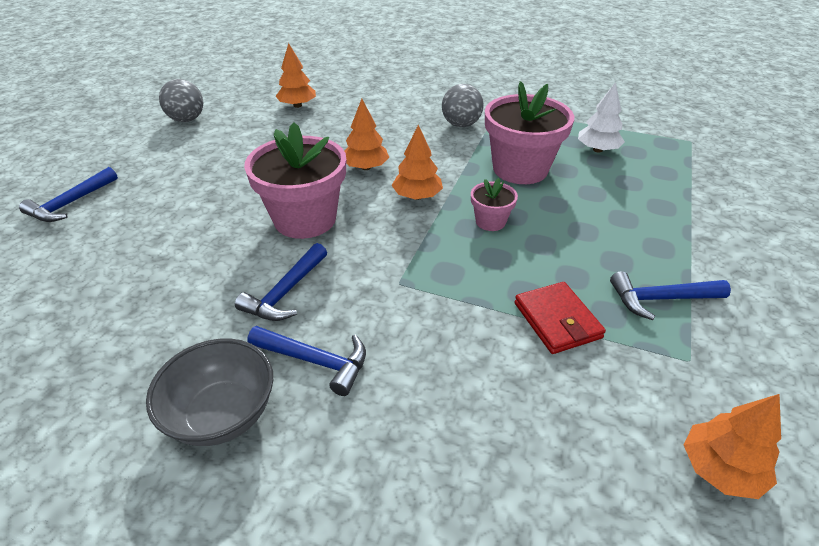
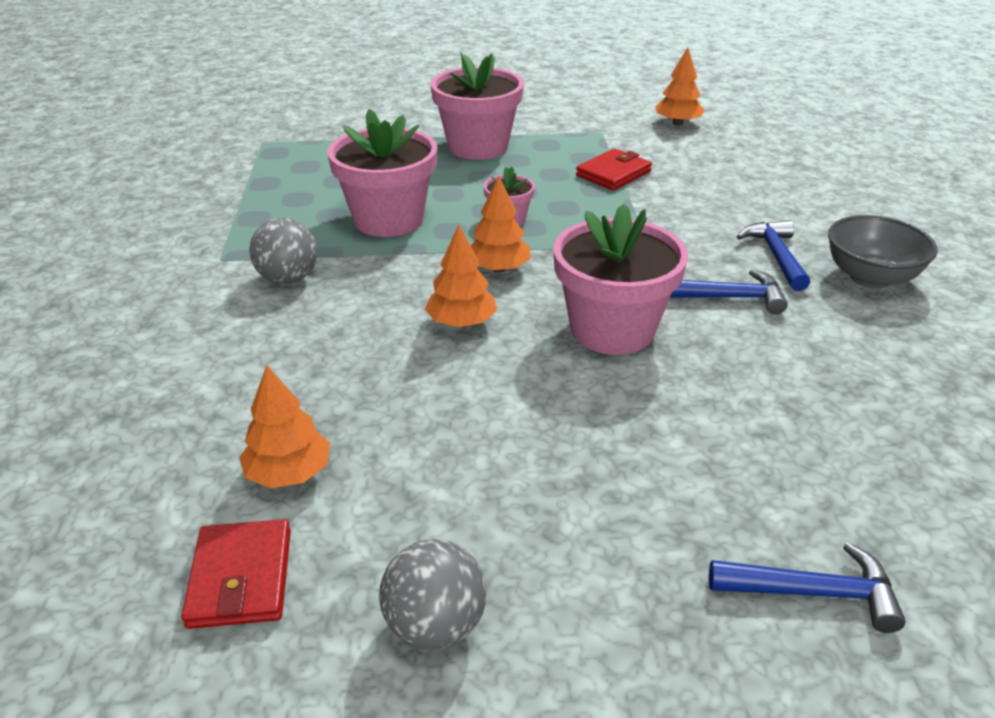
camera: 115 degrees left, 5 degrees down
white tree [578,82,625,152] -> none
blue hammer [610,271,731,320] -> none
none -> red wallet [181,519,291,629]
none -> pink flower pot [431,53,524,160]

